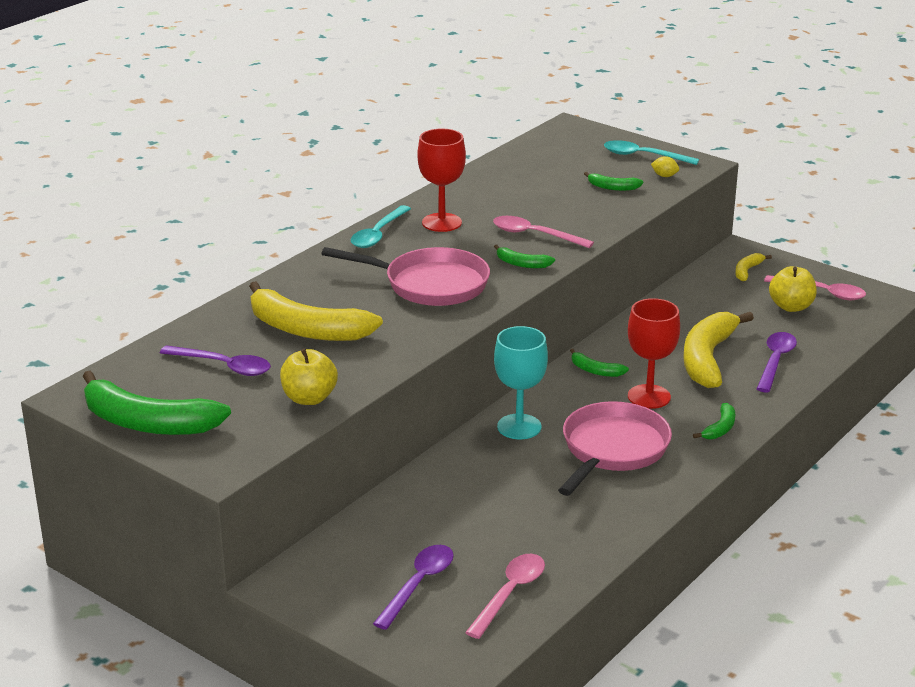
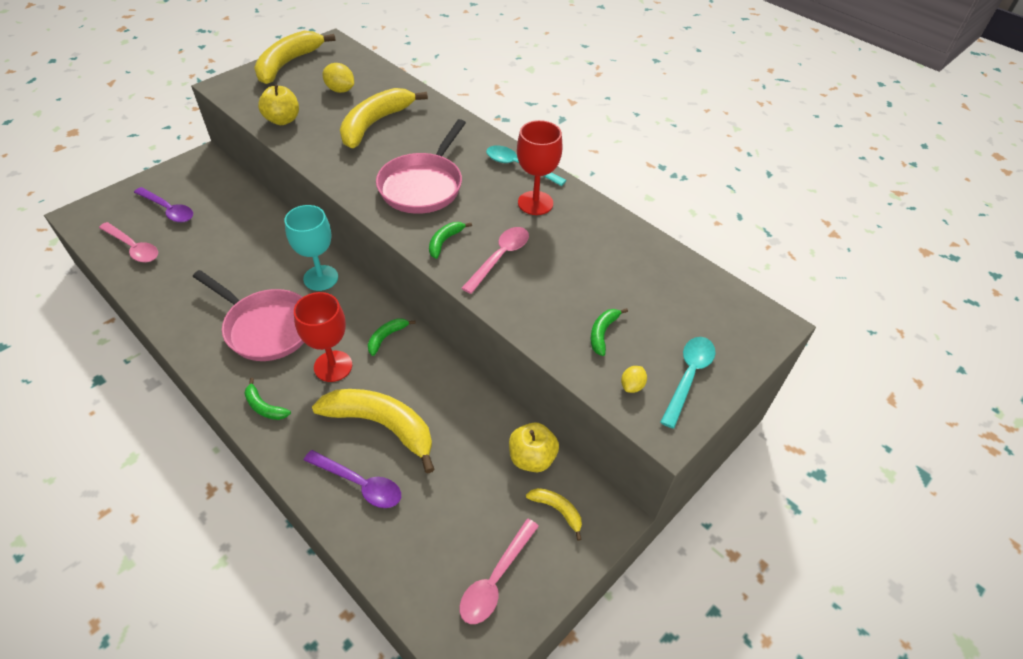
camera: 95 degrees right, 20 degrees up
green banana [83,371,231,435] -> yellow banana [254,31,336,84]
purple spoon [160,345,271,376] -> yellow lemon [323,63,354,93]
yellow apple [769,266,817,312] -> yellow apple moved to [509,423,559,472]

